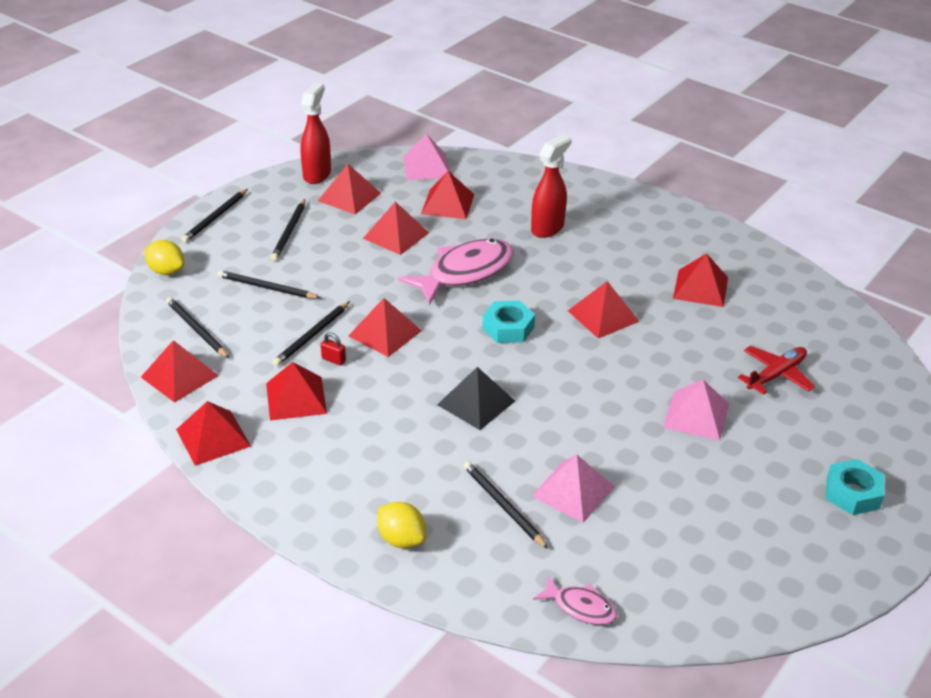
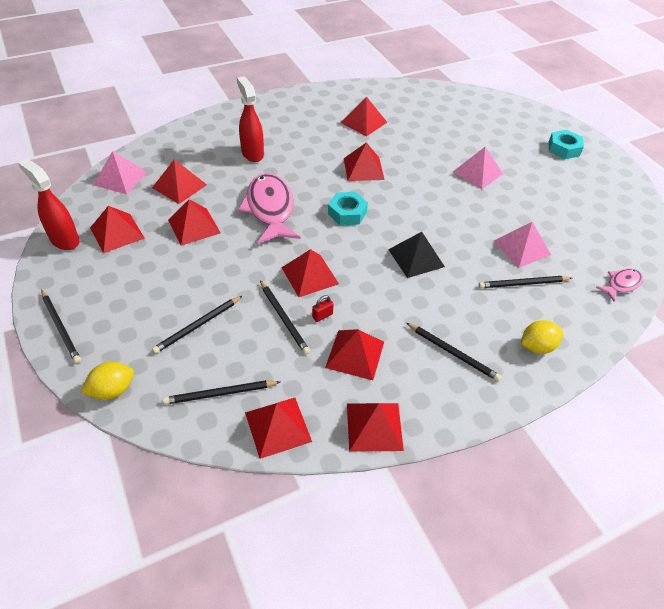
camera: 65 degrees left, 10 degrees up
black pencil [271,199,305,261] -> black pencil moved to [406,323,501,381]
red plane [738,346,815,395] -> none

